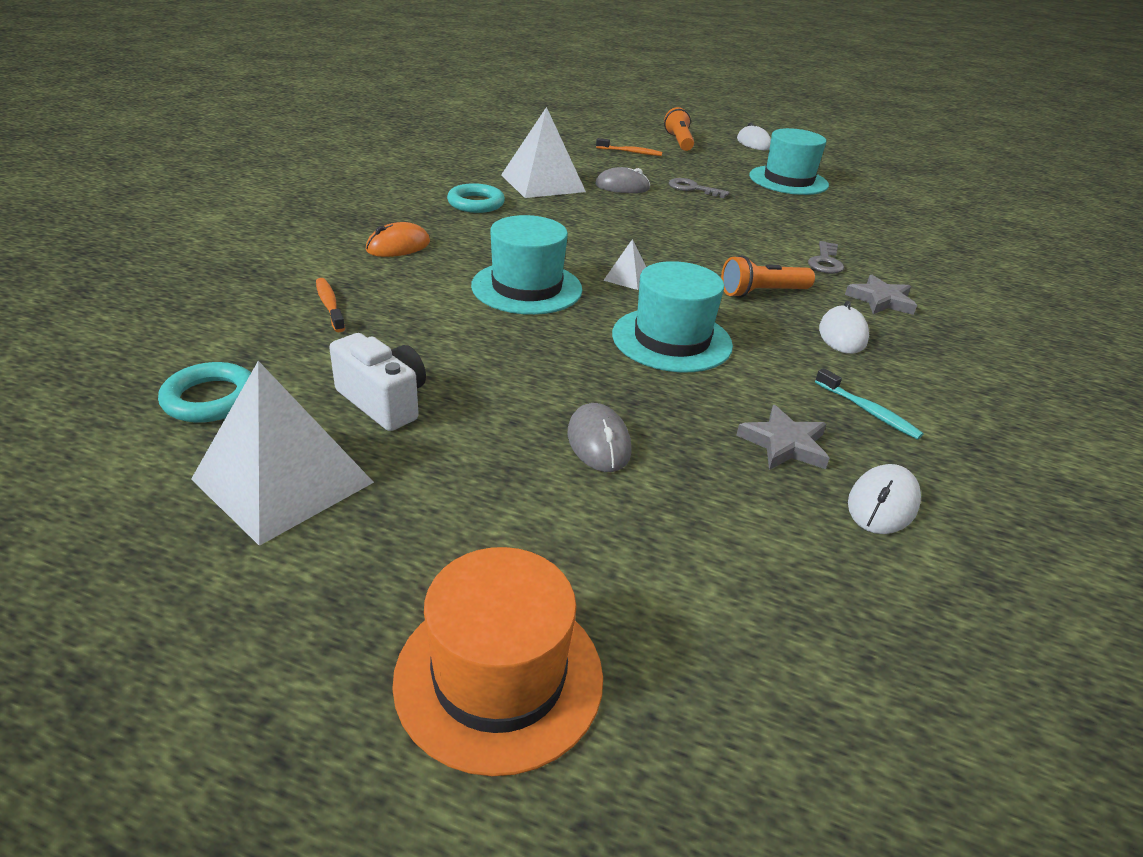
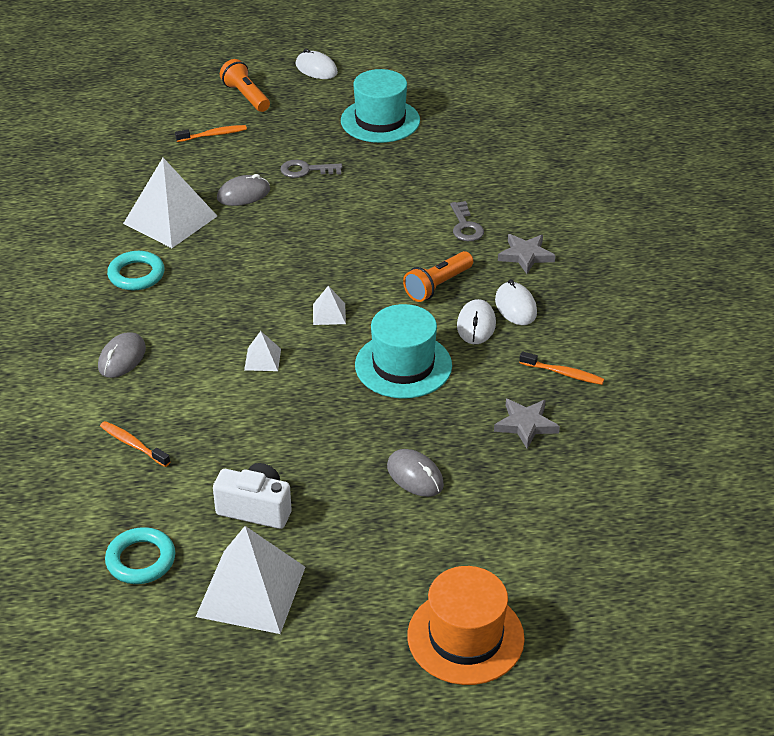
camera: 25 degrees left, 5 degrees up
orange mouse [366,222,430,257] -> grey mouse [98,332,146,378]
turquoise hat [471,215,582,315] -> white pyramid [244,331,281,371]
turquoise toothbrush [815,368,924,440] -> orange toothbrush [519,351,604,385]
white mouse [848,464,921,534] -> white mouse moved to [457,299,496,344]

